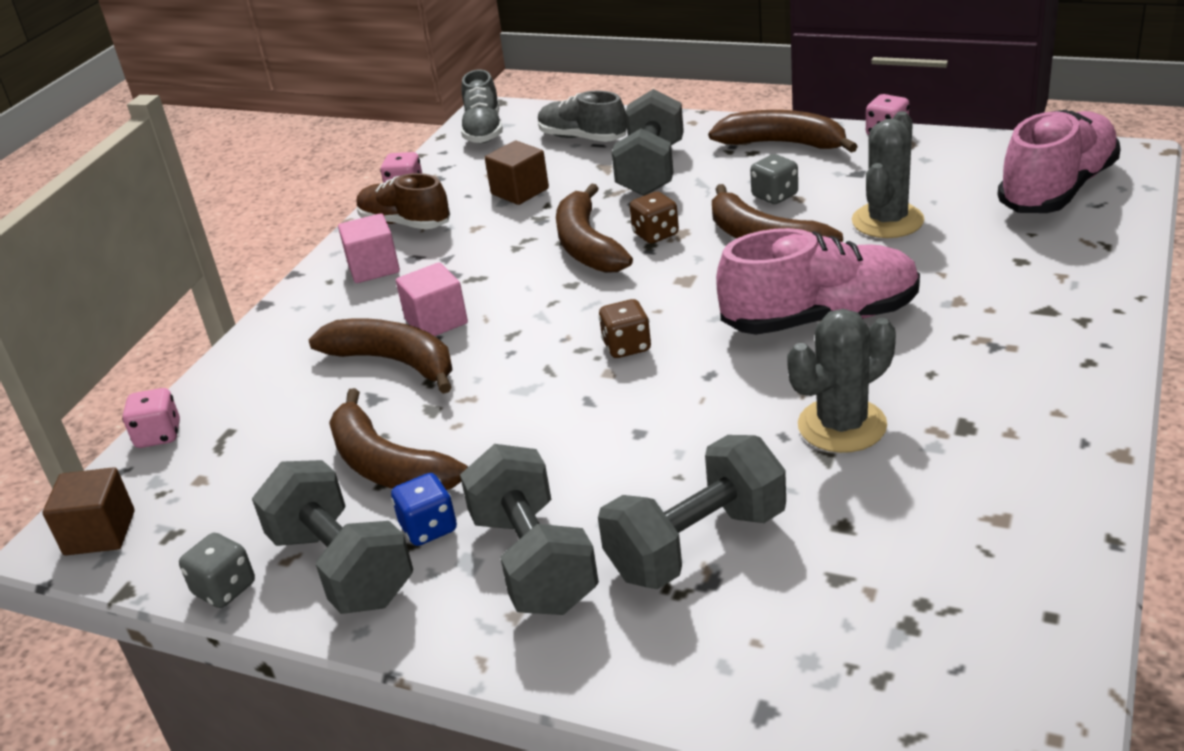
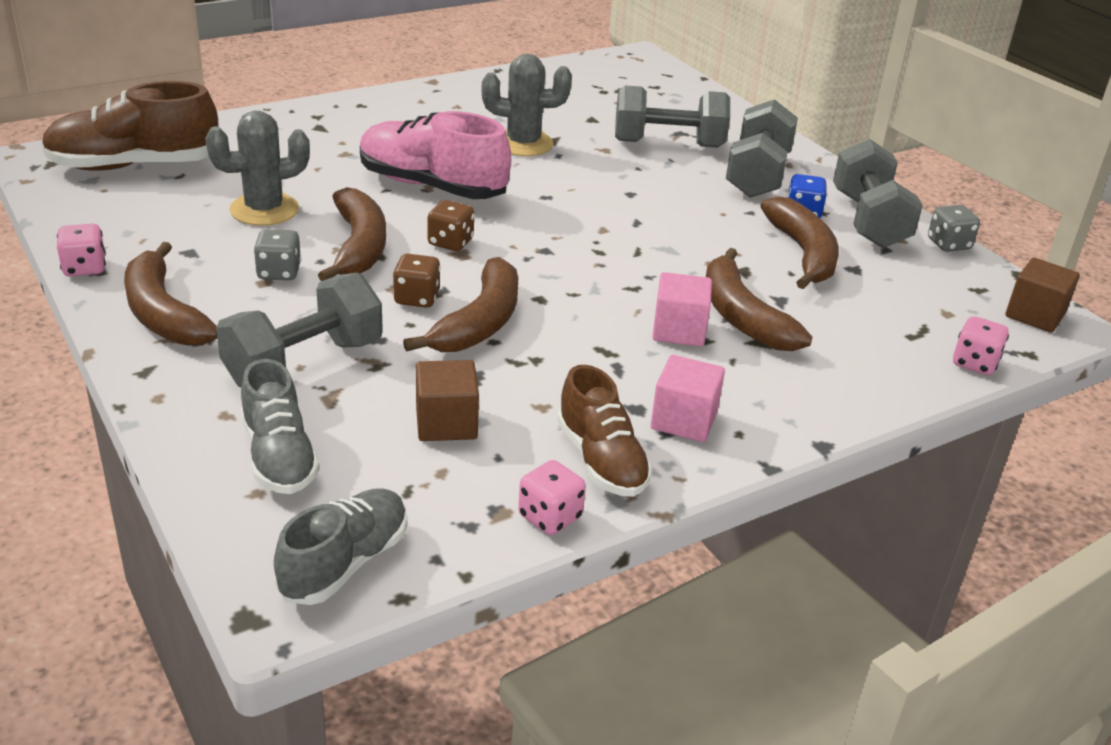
camera: 150 degrees left, 0 degrees up
brown dice [599,299,651,358] -> brown dice moved to [428,200,474,251]
pink shoe [997,110,1121,213] -> brown shoe [41,81,219,171]

